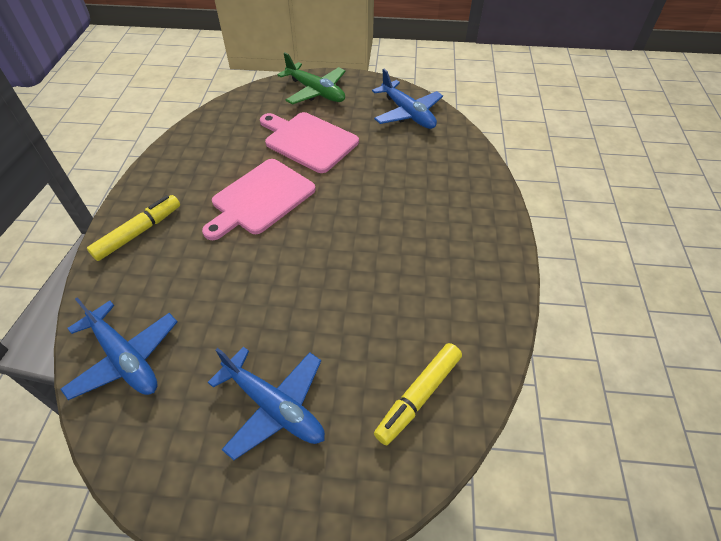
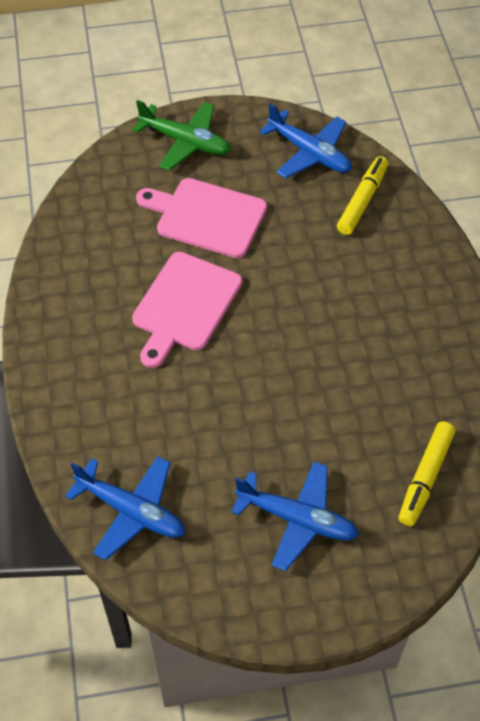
camera: 15 degrees left, 5 degrees up
yellow marker [87,195,180,261] -> yellow marker moved to [337,156,388,235]

